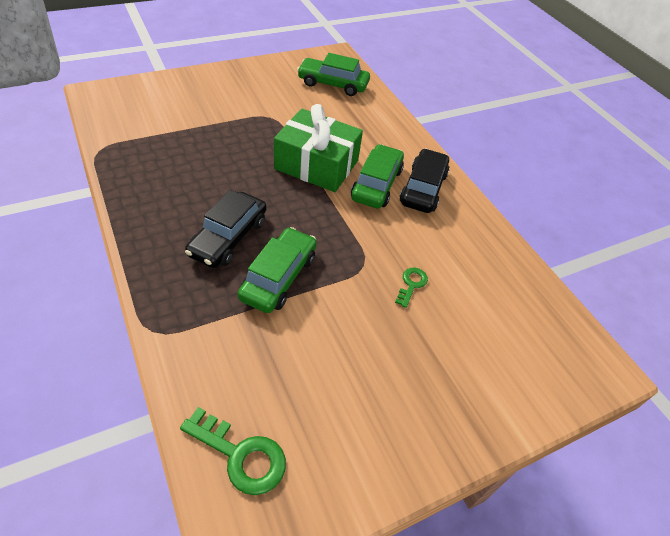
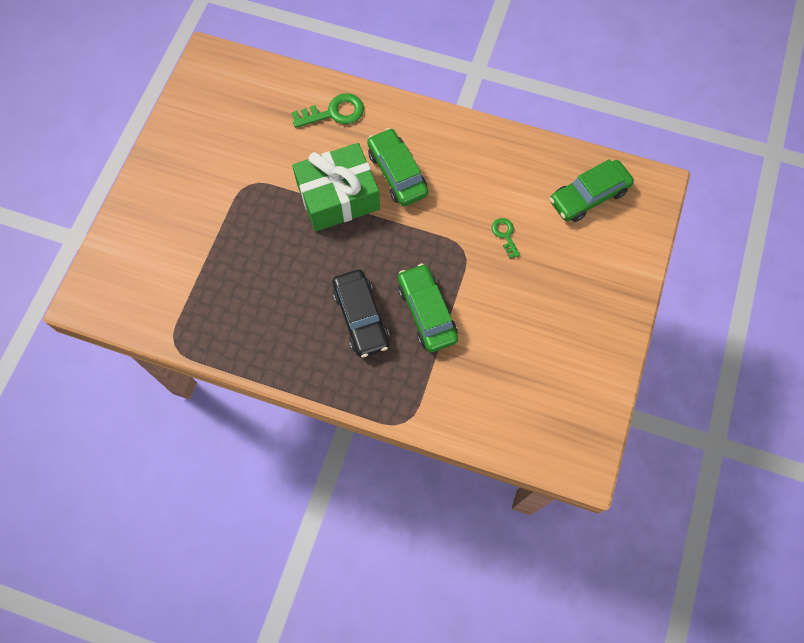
camera: 40 degrees left, 20 degrees up
green key [180,407,286,495] -> green key moved to [292,93,364,128]
green car [297,53,370,96] -> green car moved to [550,159,634,222]
black car [400,149,449,213] -> none

